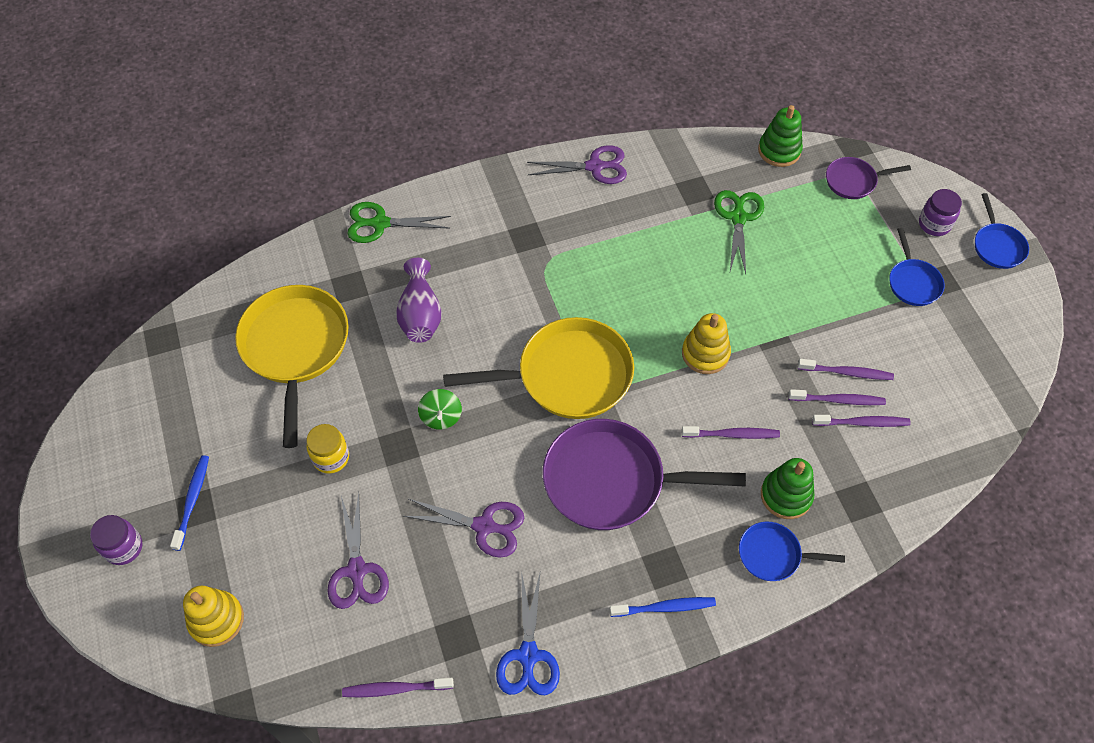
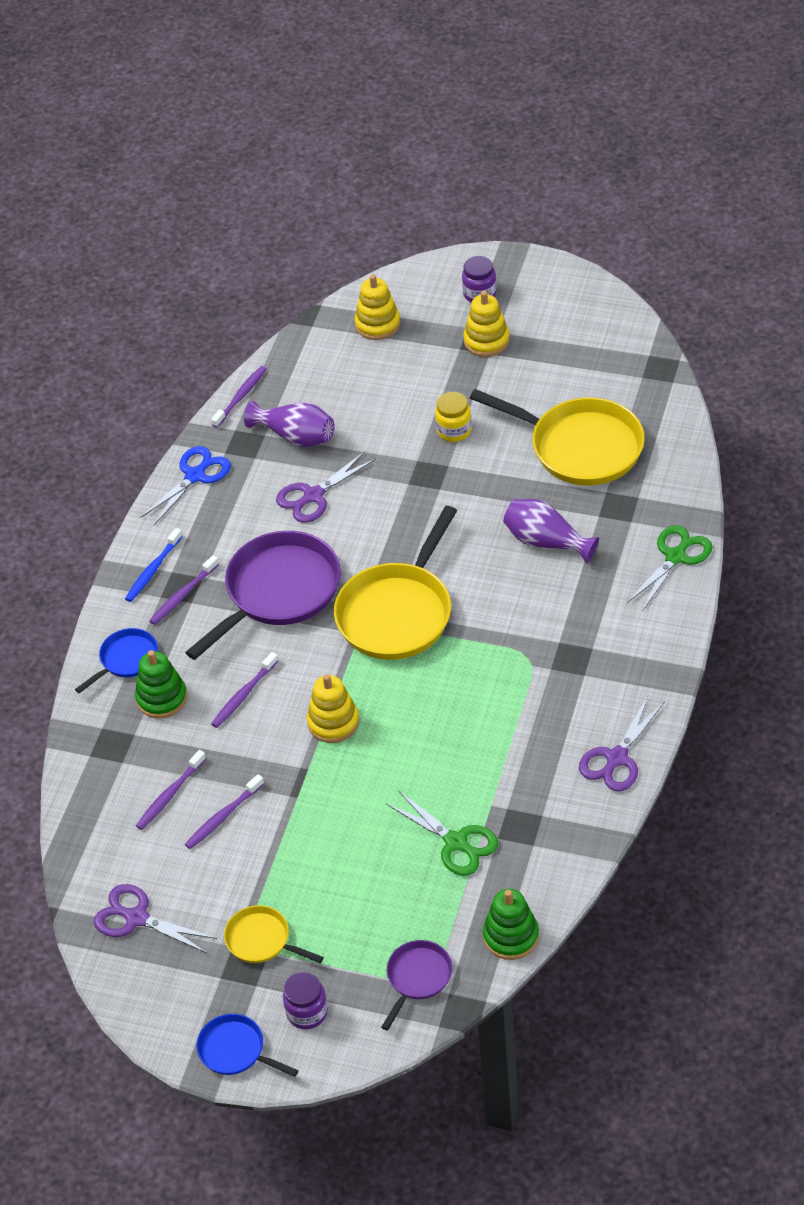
camera: 130 degrees right, 10 degrees down
blue toothbrush [170,455,209,551] -> yellow stacking toy [464,291,510,357]
purple scissors [328,493,389,609] -> purple scissors moved to [94,884,217,954]
green spinning top [418,389,462,429] -> none
blue scissors [496,571,560,695] -> blue scissors turned 90 degrees clockwise [140,446,231,525]
purple toothbrush [788,389,886,405] -> purple toothbrush moved to [149,555,219,625]
blue pan [889,228,945,306] -> yellow pan [224,905,324,963]
none -> purple vase [244,401,335,447]

